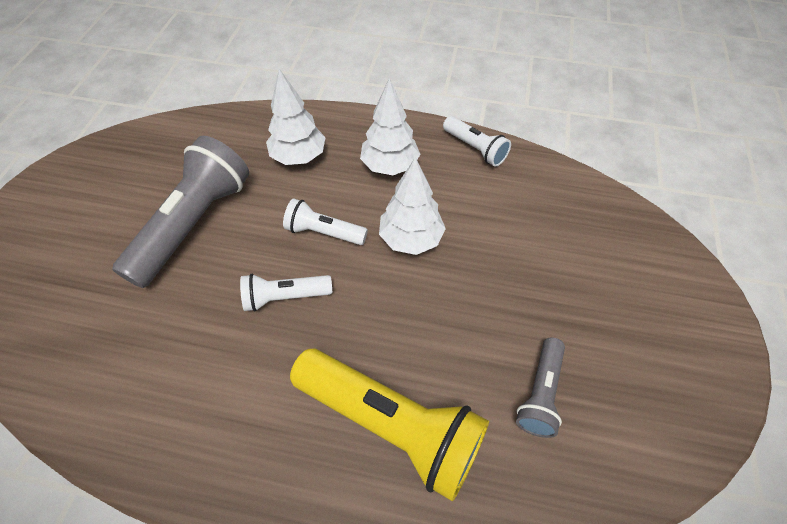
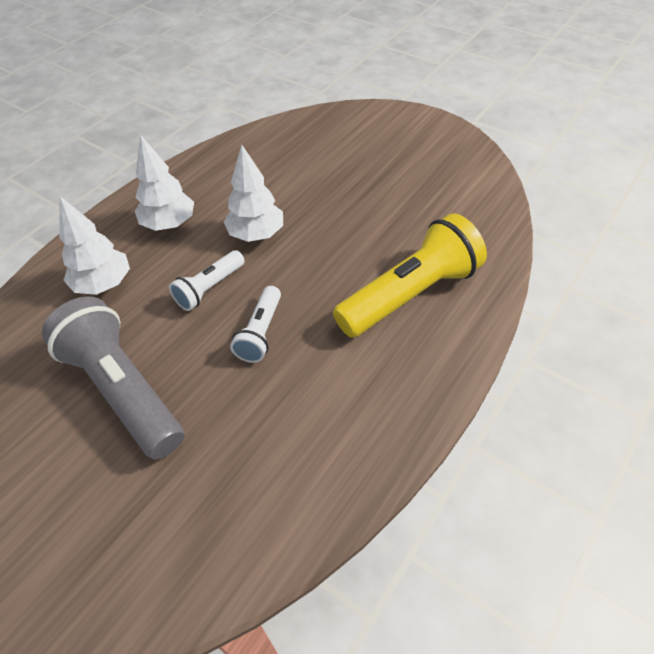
camera: 65 degrees left, 5 degrees down
white flashlight [443,116,511,167] -> none
grey flashlight [516,337,565,438] -> none

